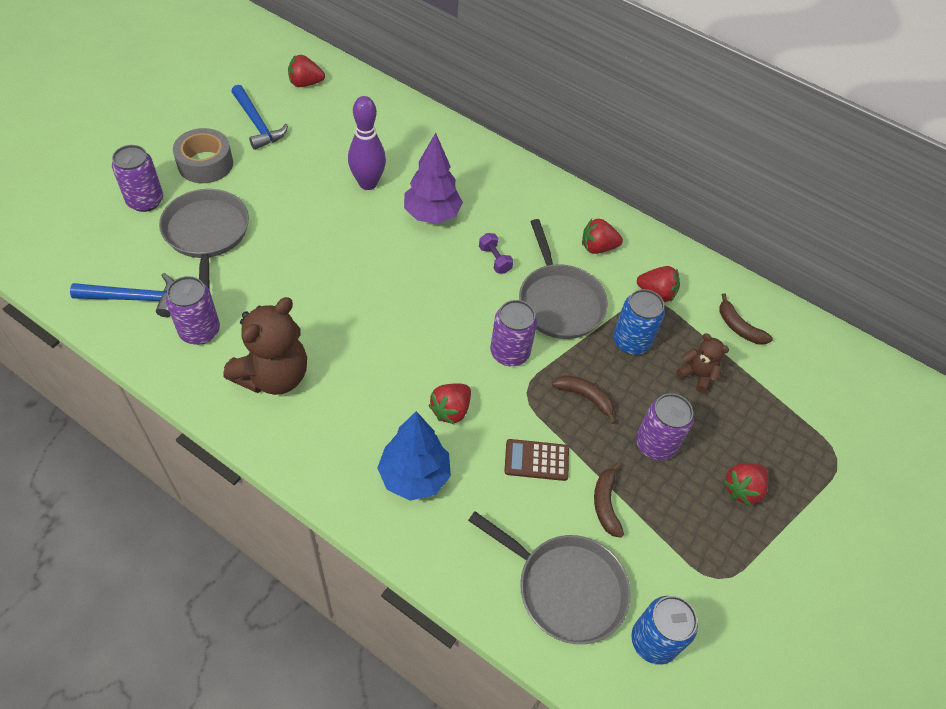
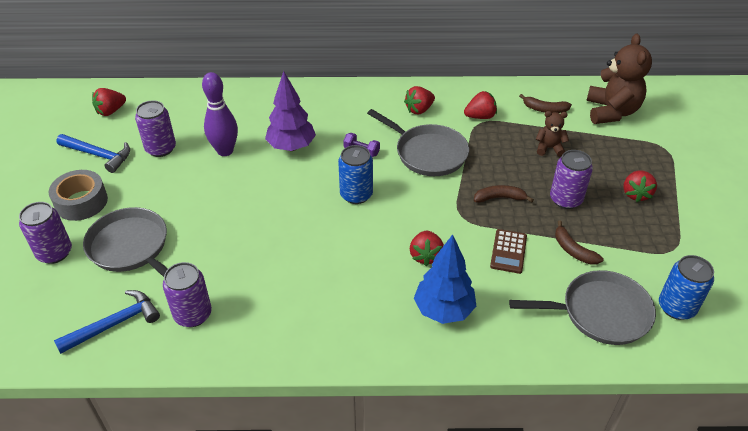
camera: 30 degrees left, 10 degrees down
brown teddy bear [223,297,307,395] -> brown teddy bear moved to [586,34,652,124]
purple can [490,300,537,366] -> purple can moved to [135,100,176,157]
brown calculator [504,439,569,481] -> brown calculator turned 45 degrees counterclockwise [490,229,527,274]
blue can [613,289,665,355] -> blue can moved to [338,145,373,204]

